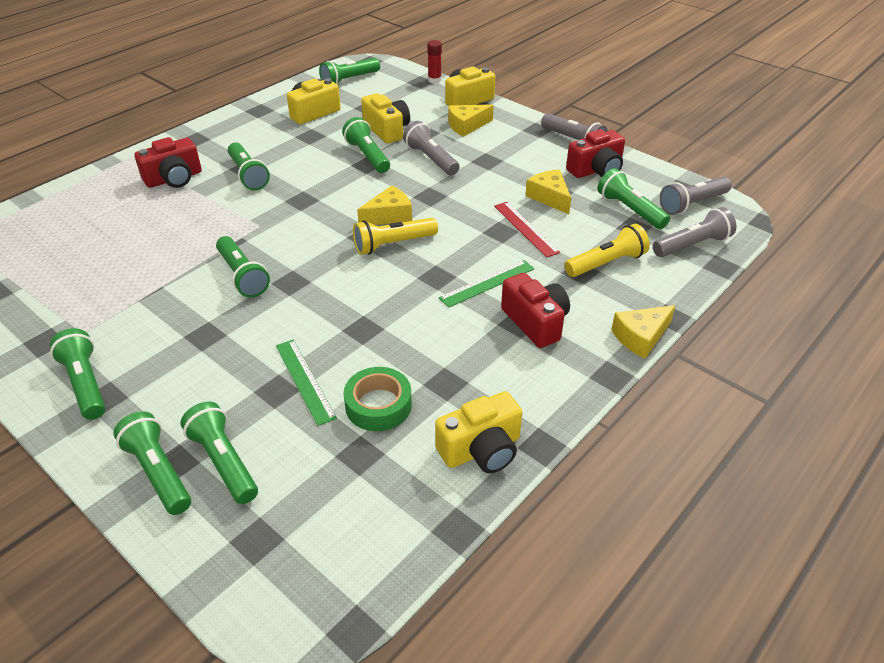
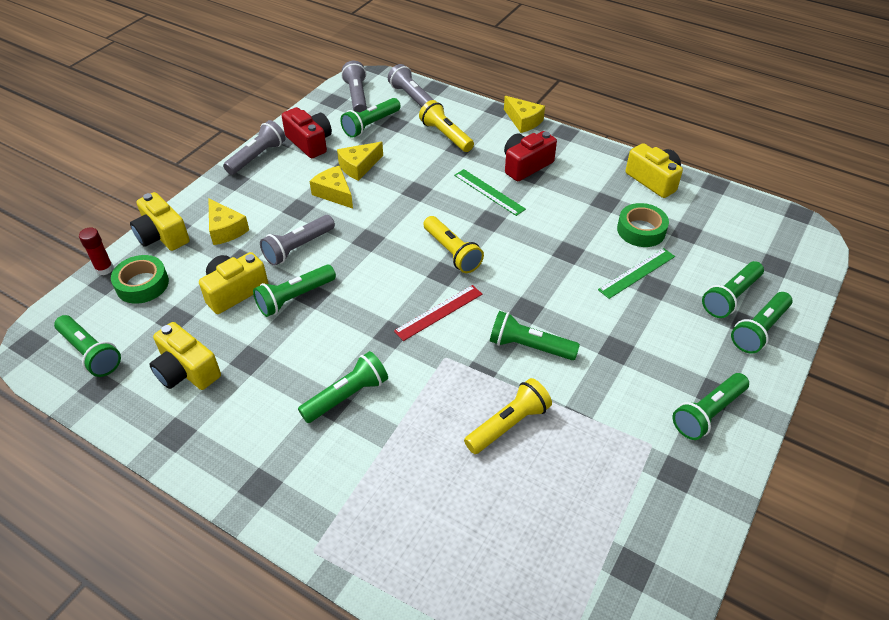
camera: 100 degrees left, 5 degrees up
red camera [134,137,202,188] -> none
green flashlight [216,236,270,298] -> green flashlight turned 120 degrees counterclockwise [490,311,580,360]
yellow cheese [357,185,412,225] -> yellow cheese moved to [310,166,353,209]
red ruler [494,202,560,258] -> red ruler moved to [394,285,482,341]
grey flashlight [660,177,732,215] -> grey flashlight turned 150 degrees counterclockwise [341,61,367,112]
none -> green tape [111,255,169,304]
none -> yellow flashlight [464,378,552,454]

